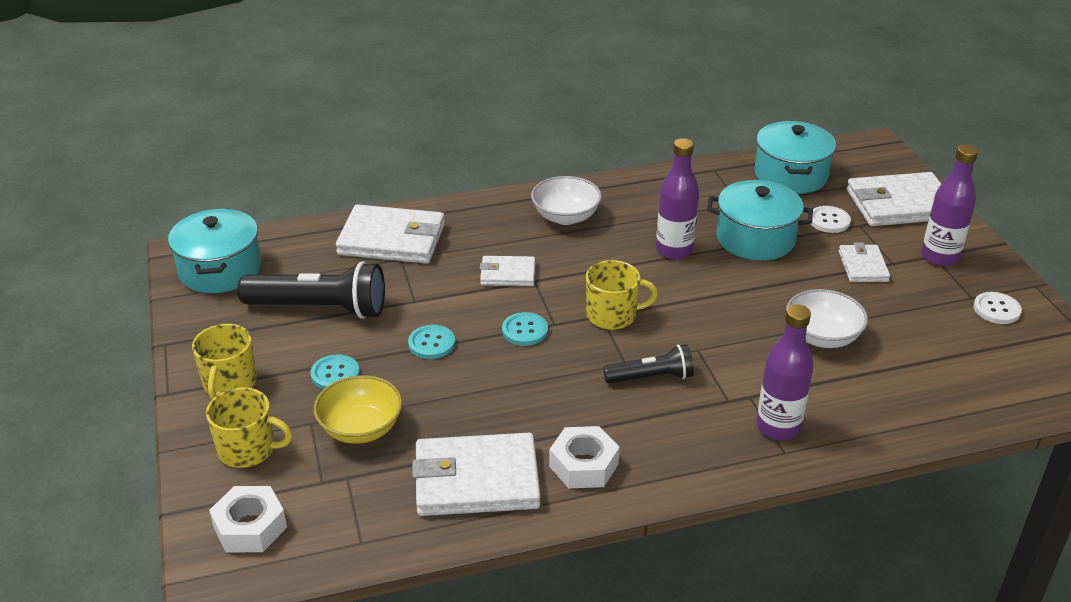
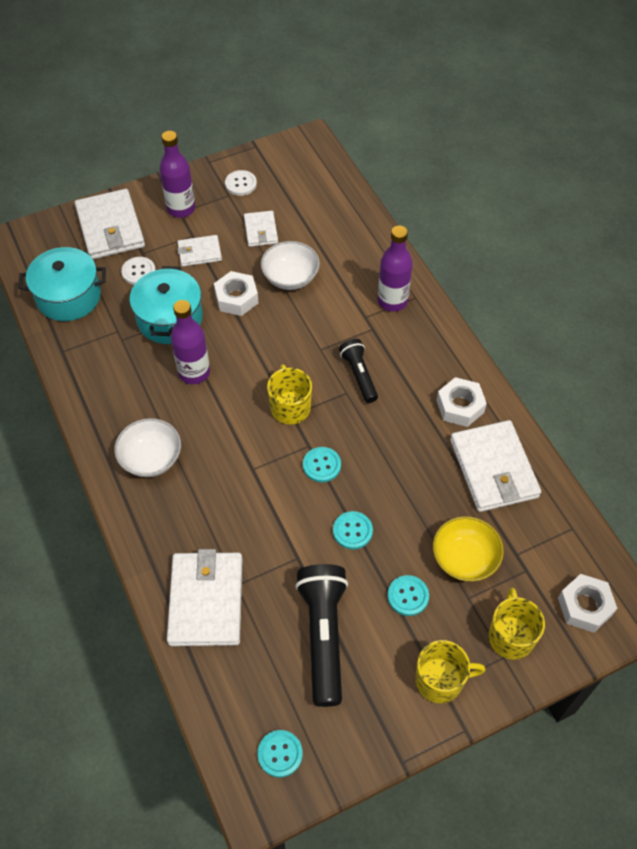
camera: 100 degrees left, 20 degrees up
turquoise pot [168,209,261,293] -> turquoise button [257,730,303,777]
white wallet [480,256,535,286] -> white wallet moved to [244,211,278,247]
none -> white nut [214,271,258,316]

